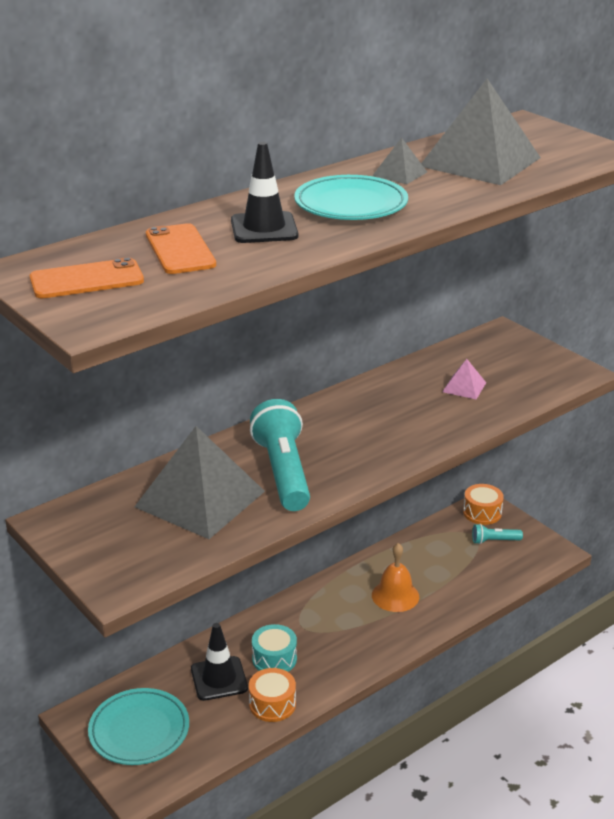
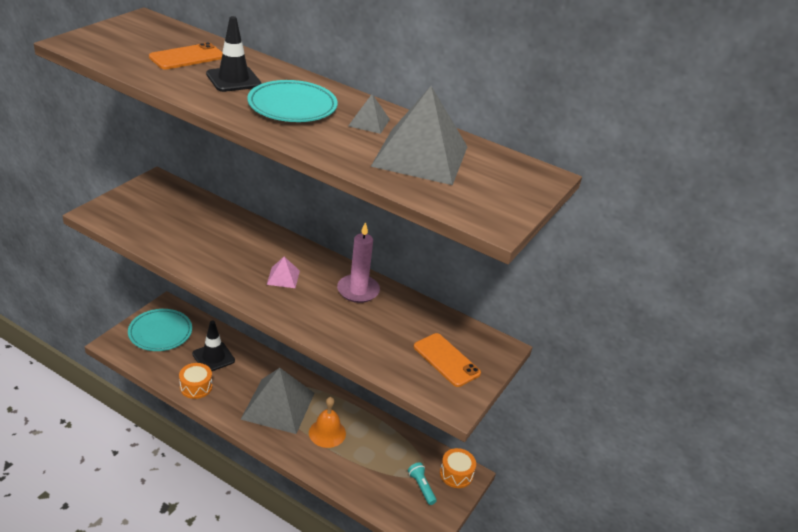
camera: 65 degrees right, 5 degrees up
orange phone [30,257,144,298] -> orange phone moved to [414,333,481,387]
grey pyramid [135,426,265,539] -> grey pyramid moved to [240,368,315,434]
turquoise flashlight [250,399,310,511] -> none
turquoise drum [252,624,297,672] -> none
pink pyramid [442,359,486,399] -> pink pyramid moved to [267,257,300,288]
none -> pink candle [337,222,380,303]

